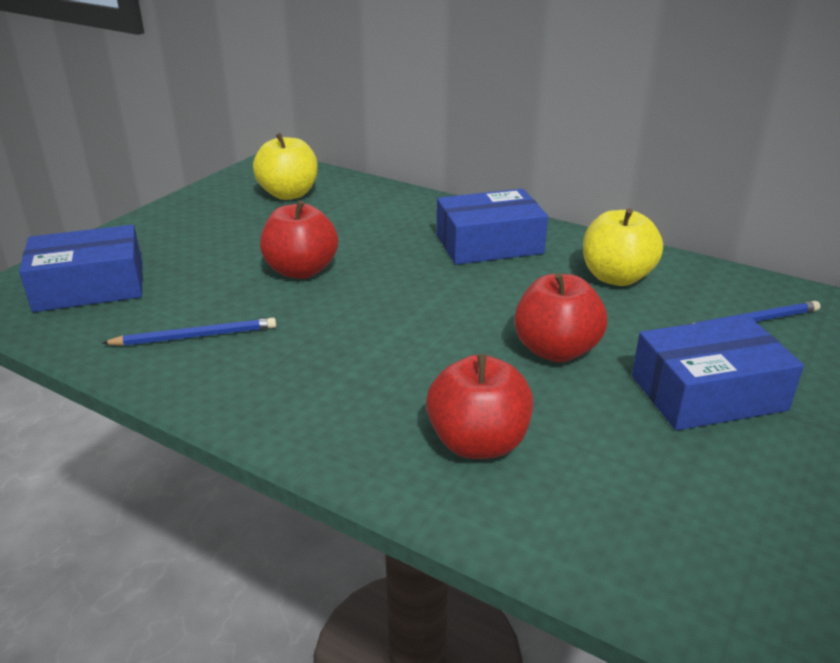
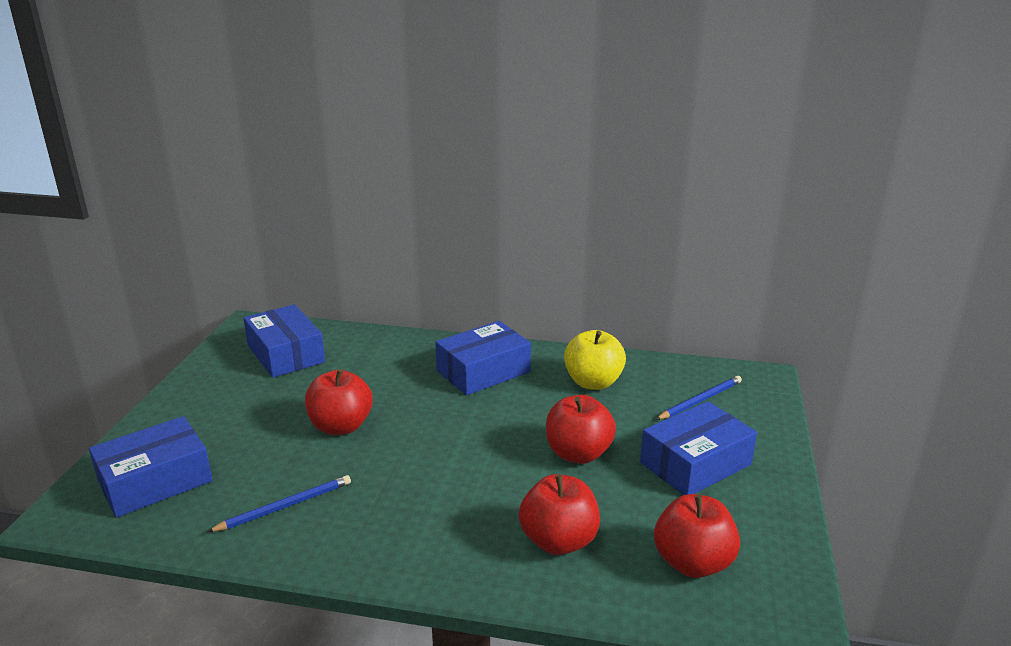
camera: 20 degrees left, 5 degrees down
yellow apple [253,133,318,200] -> blue box [243,304,325,378]
none -> red apple [654,494,740,578]

